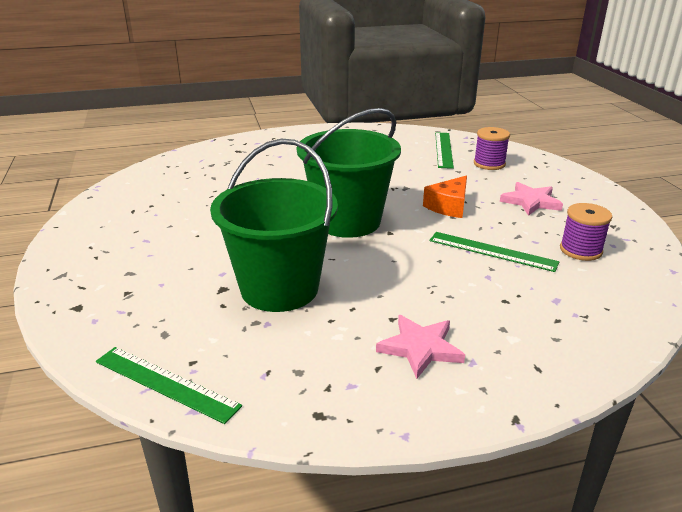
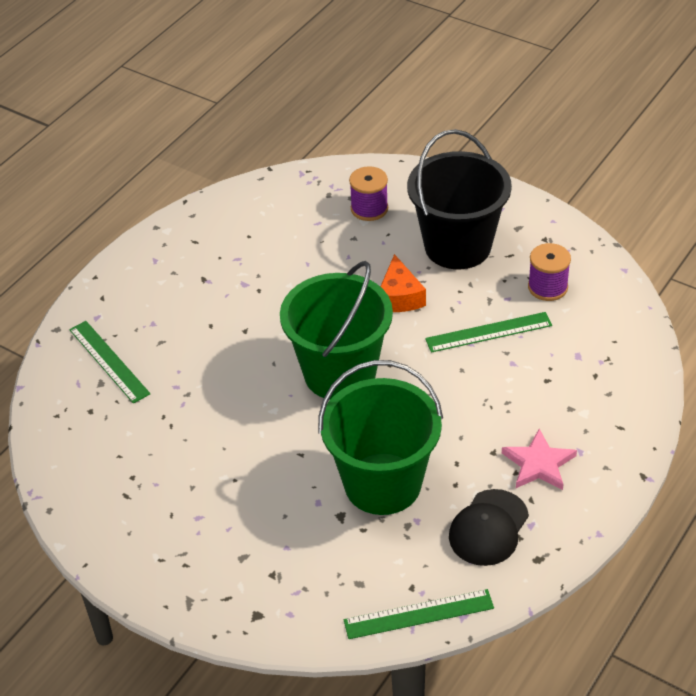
camera: 40 degrees left, 15 degrees up
green ruler [435,132,454,169] -> green ruler moved to [69,321,150,403]
pink star [500,182,563,216] -> black bucket [407,129,512,269]
none -> black cap [449,489,529,566]

